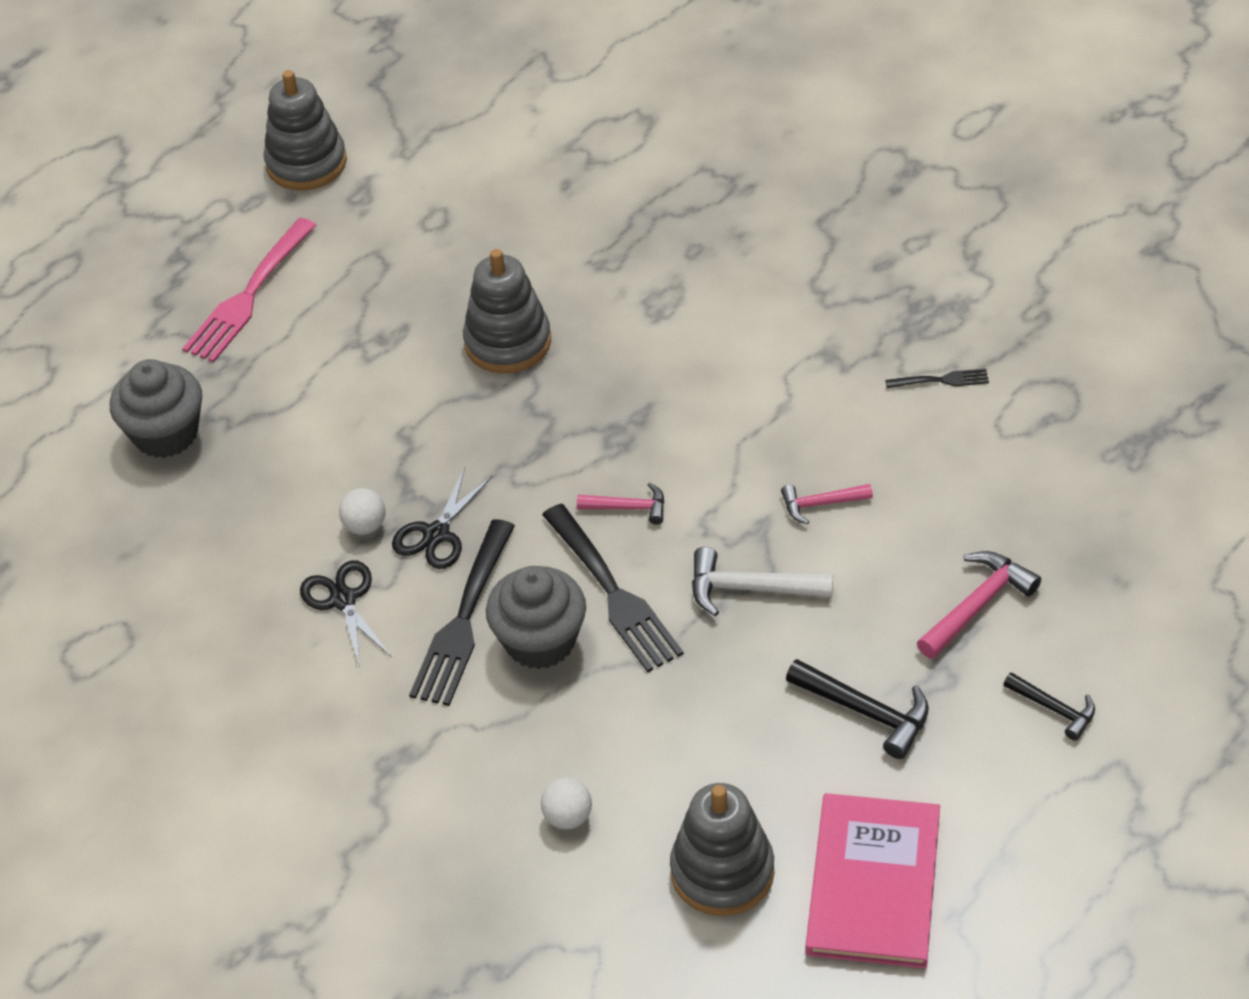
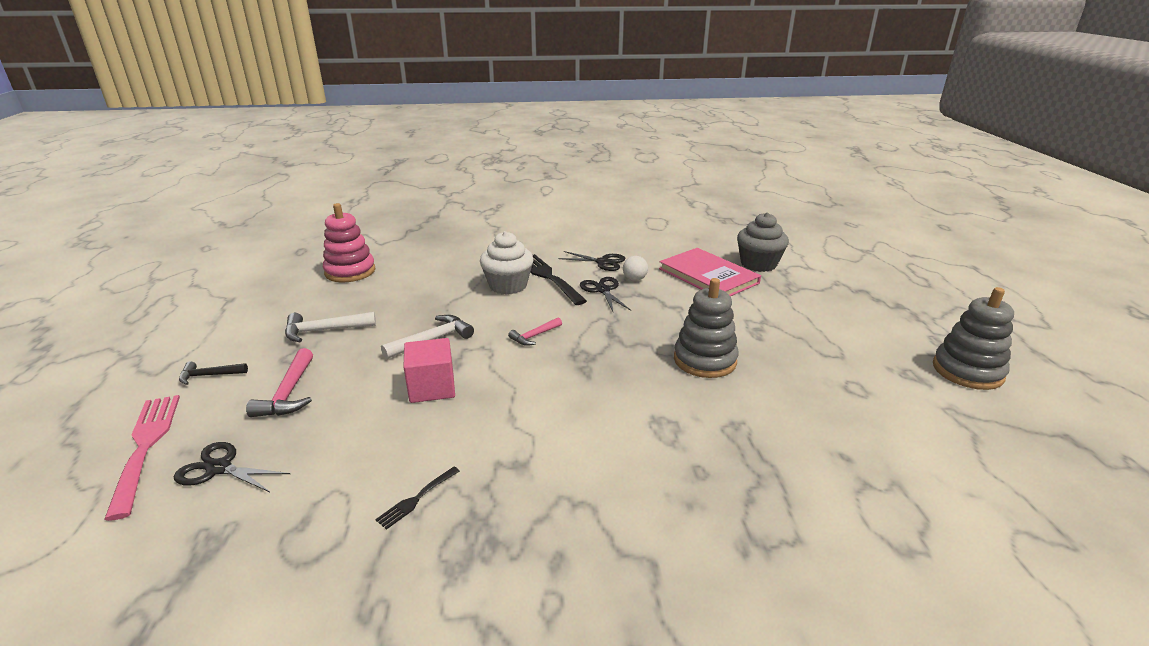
camera: 130 degrees right, 20 degrees down
pink fork [182,218,317,362] -> pink fork moved to [104,395,180,521]
grey cupcake [486,566,586,669] -> white cupcake [480,231,534,295]
white ball [541,778,592,829] -> none
black fork [542,504,684,672] -> none
grey stacking toy [670,783,774,916] -> pink stacking toy [323,203,375,282]
pink hammer [781,484,873,524] -> pink cube [403,338,455,403]
black hammer [786,659,929,759] -> white hammer [285,312,376,342]
pink book [806,793,940,968] -> pink book moved to [659,248,761,296]
none -> black scissors [174,442,290,492]

